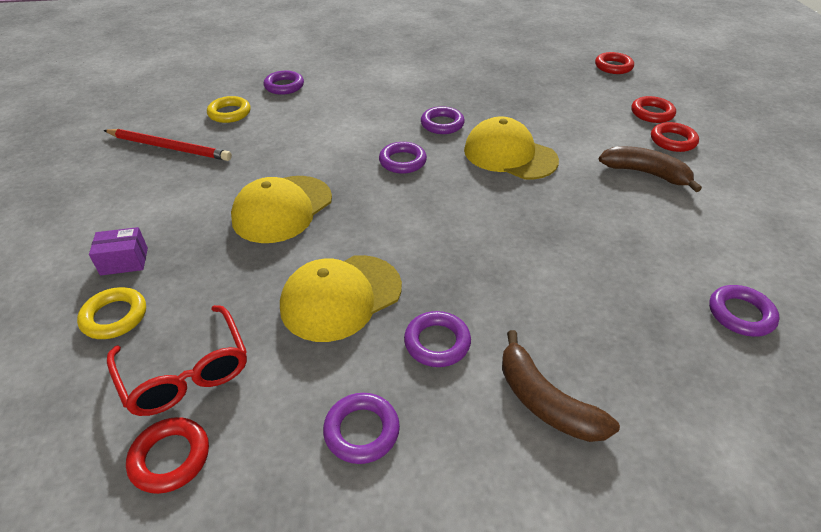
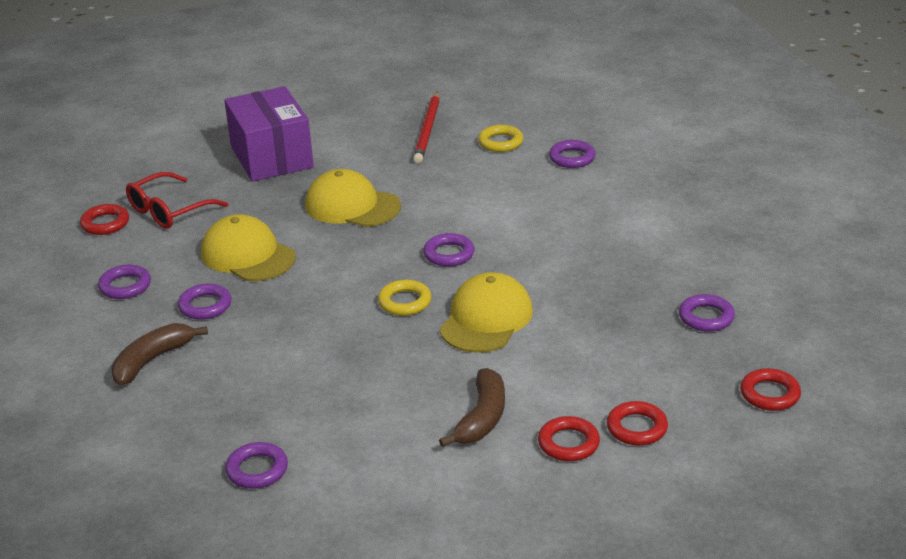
camera: 80 degrees right, 10 degrees down
yellow ring [77,287,146,339] -> yellow ring moved to [378,280,431,316]
purple box [89,227,148,276] -> purple box [224,86,314,182], size x2.45
purple ring [421,106,465,134] -> purple ring moved to [679,294,735,332]

